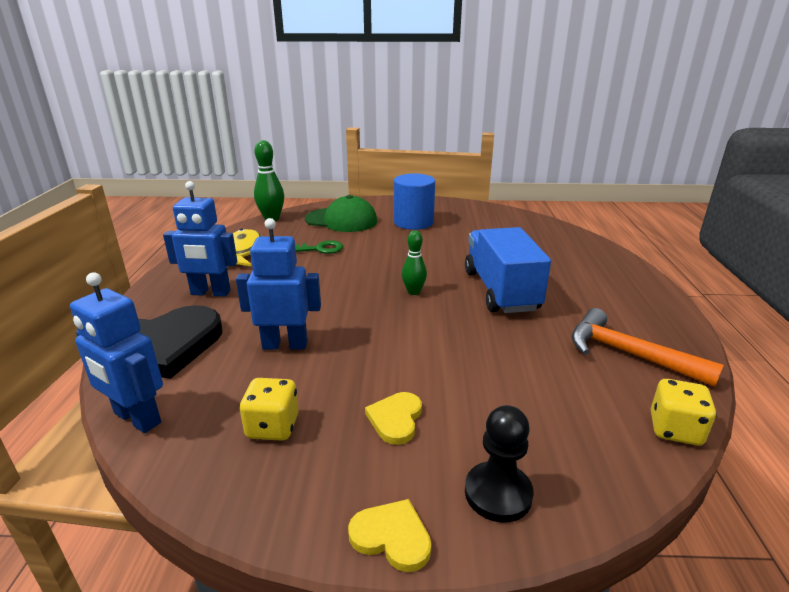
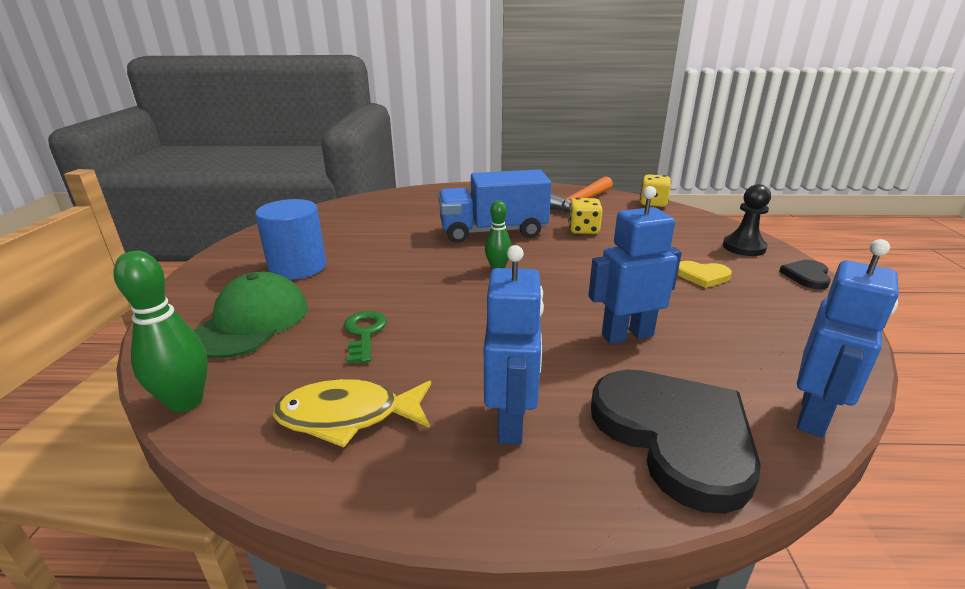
camera: 90 degrees left, 0 degrees up
blue robot [236,218,321,350] -> blue robot turned 75 degrees clockwise [588,186,682,344]
yellow dice [240,378,299,441] -> yellow dice moved to [568,198,602,234]
yellow heart [348,499,432,572] -> black heart [779,260,831,290]

